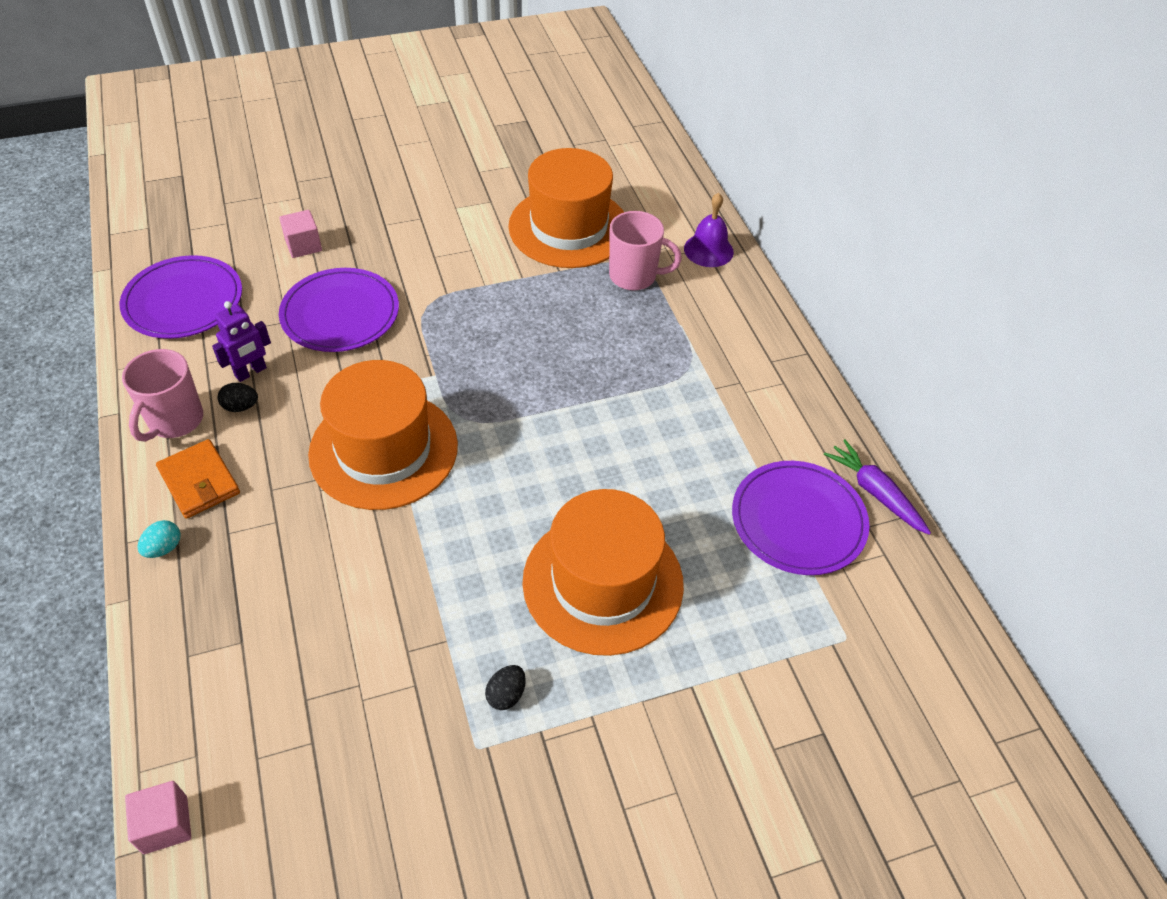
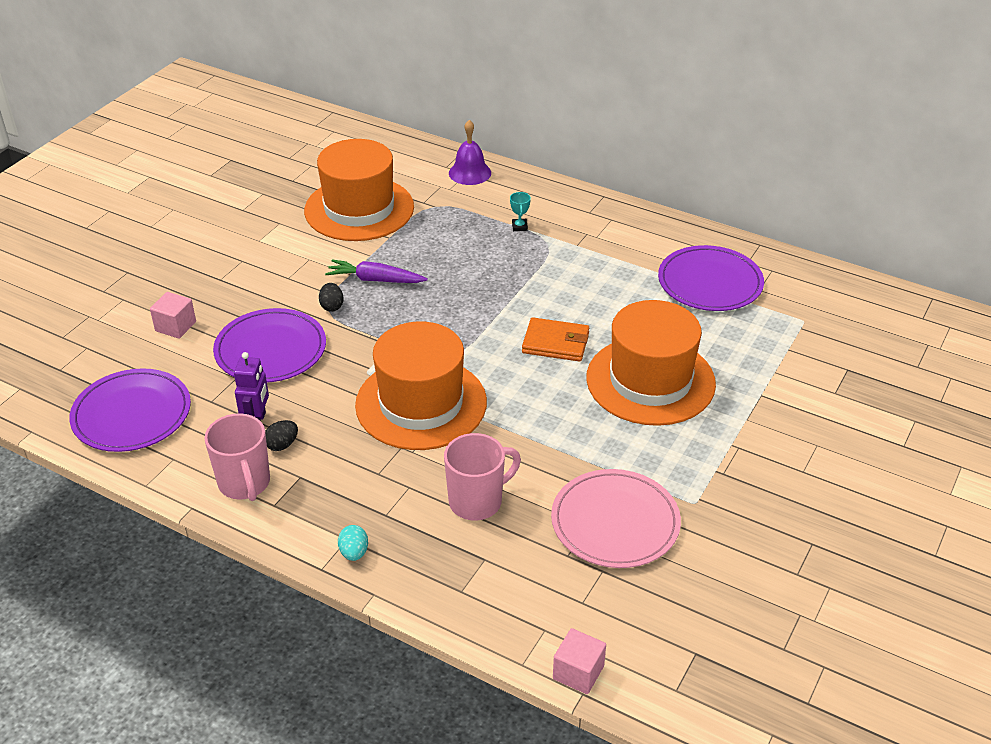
camera: 40 degrees left, 10 degrees down
orange wallet [156,439,240,519] -> orange wallet moved to [522,317,589,362]
black egg [485,665,526,710] -> black egg moved to [319,283,344,312]
pink mug [609,211,682,291] -> pink mug moved to [444,433,521,520]
purple carrot [824,439,931,535] -> purple carrot moved to [325,260,428,283]
none -> turquoise trophy [510,192,531,231]
none -> pink plate [551,469,681,568]

